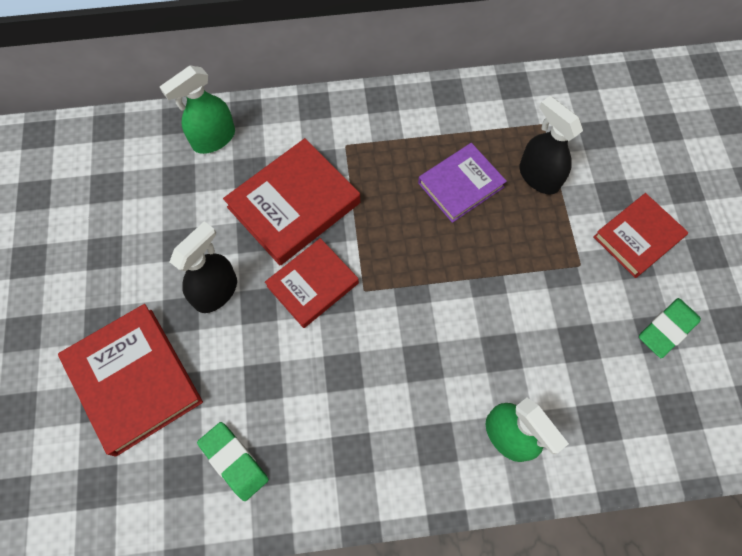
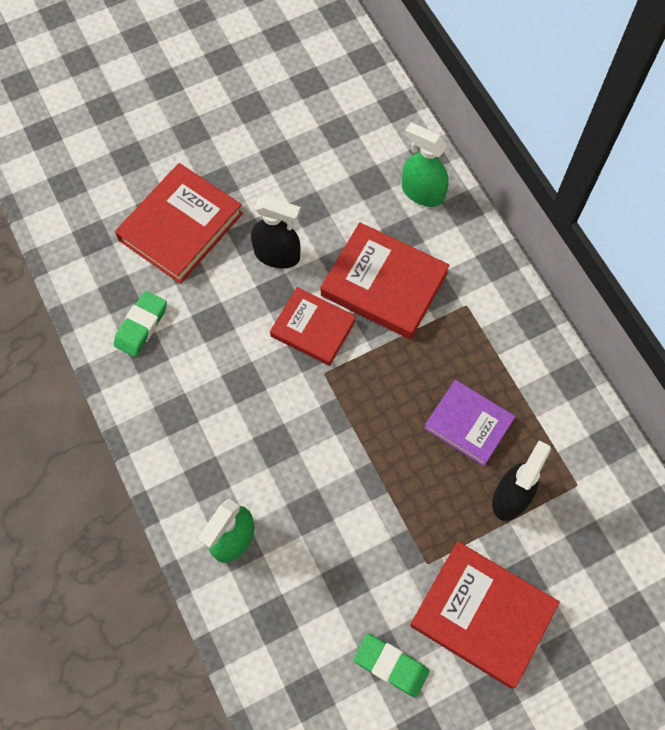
camera: 70 degrees right, 0 degrees up
red book [593,193,688,278] -> red book [410,541,560,689], size x1.52

